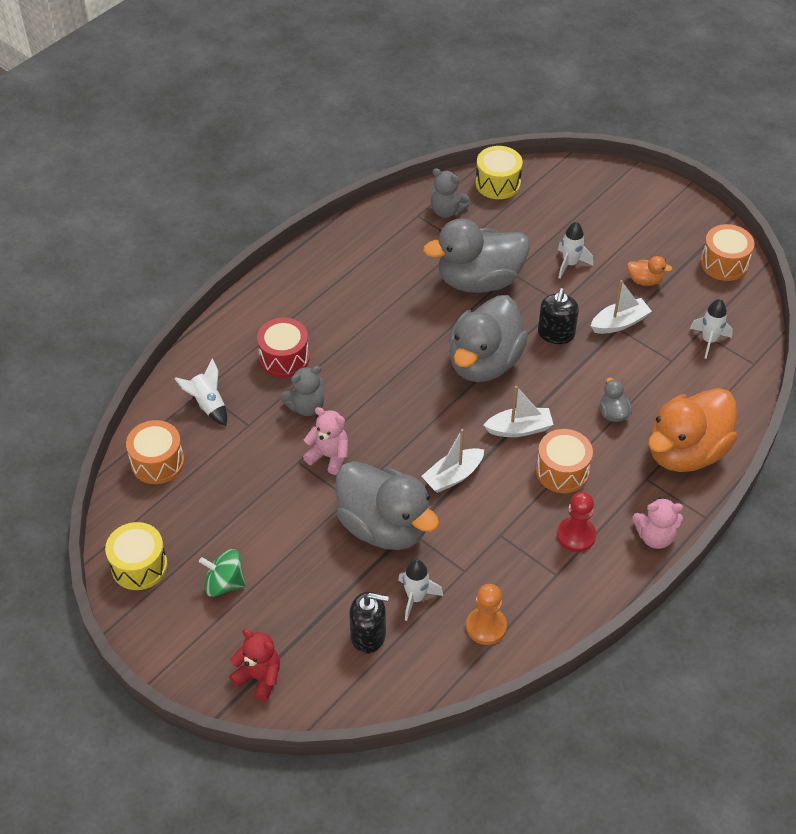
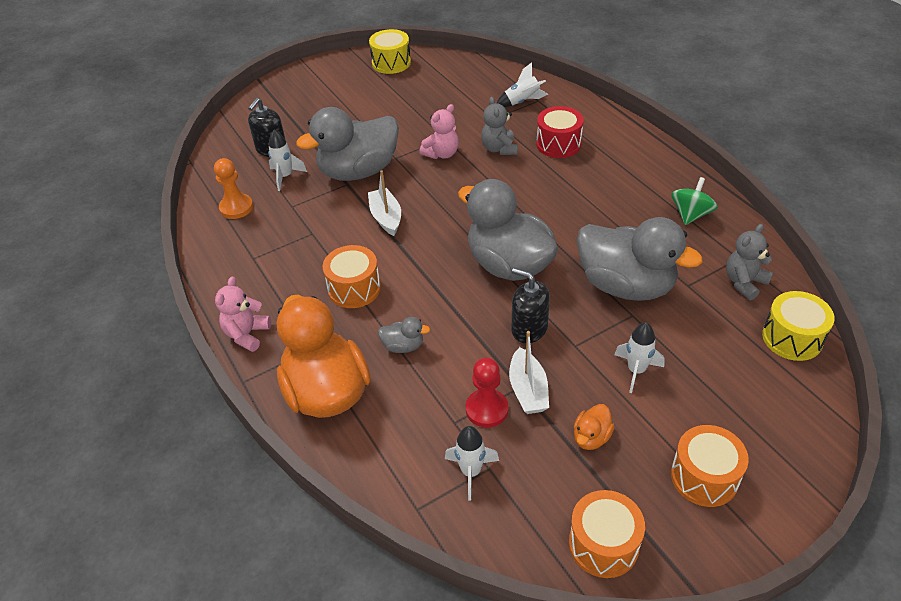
camera: 110 degrees right, 5 degrees down
orange drum [126,420,184,484] -> orange drum moved to [671,425,749,507]
green spinning top [199,549,246,597] -> green spinning top moved to [671,177,718,225]
red teddy bear [229,629,280,701] -> none
grey duck [423,218,530,293] -> grey duck turned 120 degrees clockwise [577,217,703,301]
white boat [484,386,554,437] -> none
red pawn [557,492,596,552] -> red pawn moved to [466,358,508,428]

